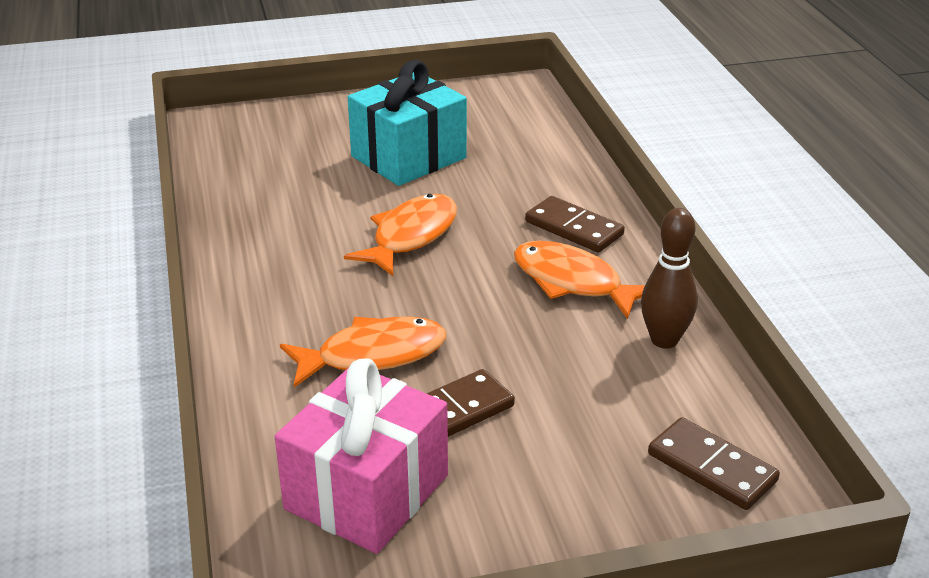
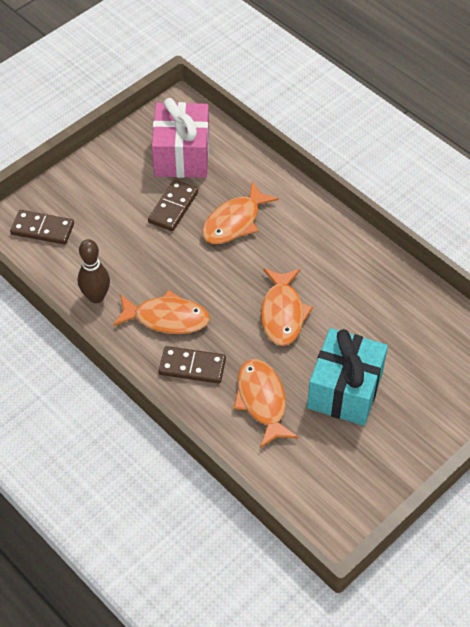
camera: 150 degrees right, 20 degrees up
none -> orange fish [233,359,299,448]

